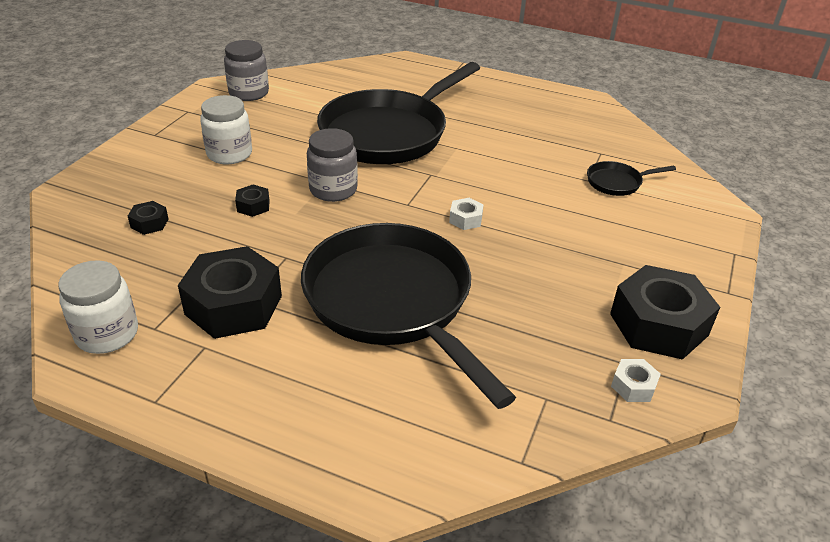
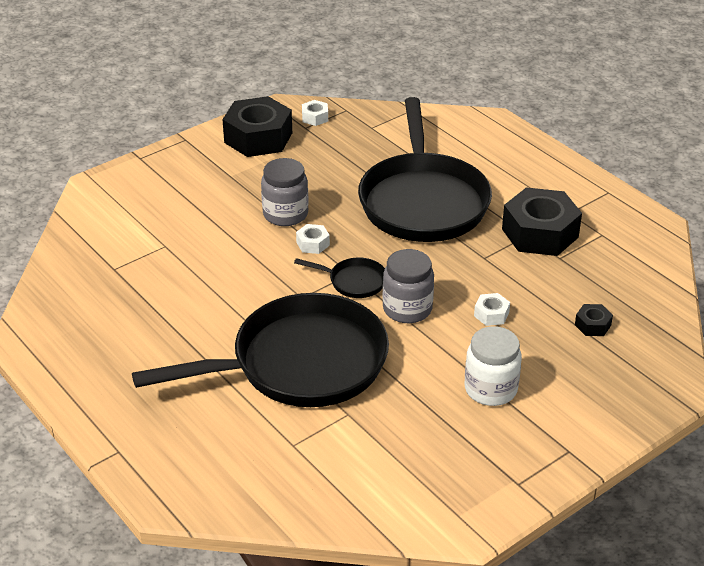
camera: 150 degrees left, 0 degrees up
white jar [58,260,138,354] -> none
grey jar [224,40,269,101] -> grey jar moved to [261,158,309,226]
black nut [235,185,270,217] -> white nut [474,293,510,326]
black pan [587,161,676,196] -> black pan moved to [294,258,385,298]

